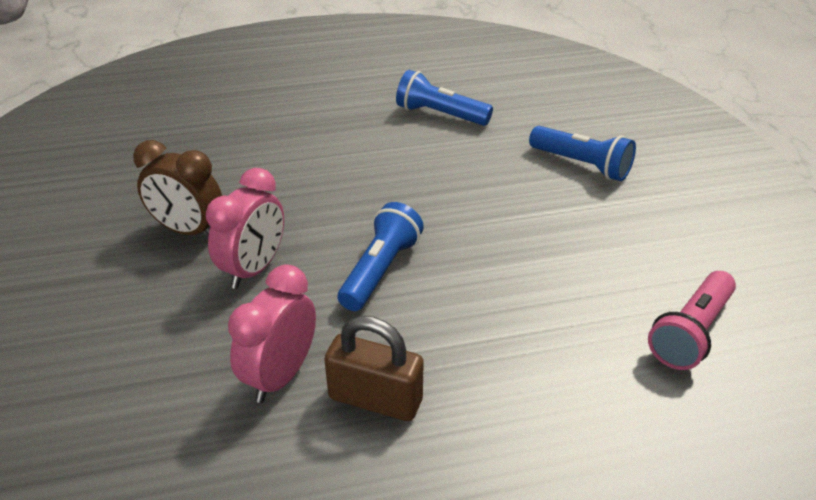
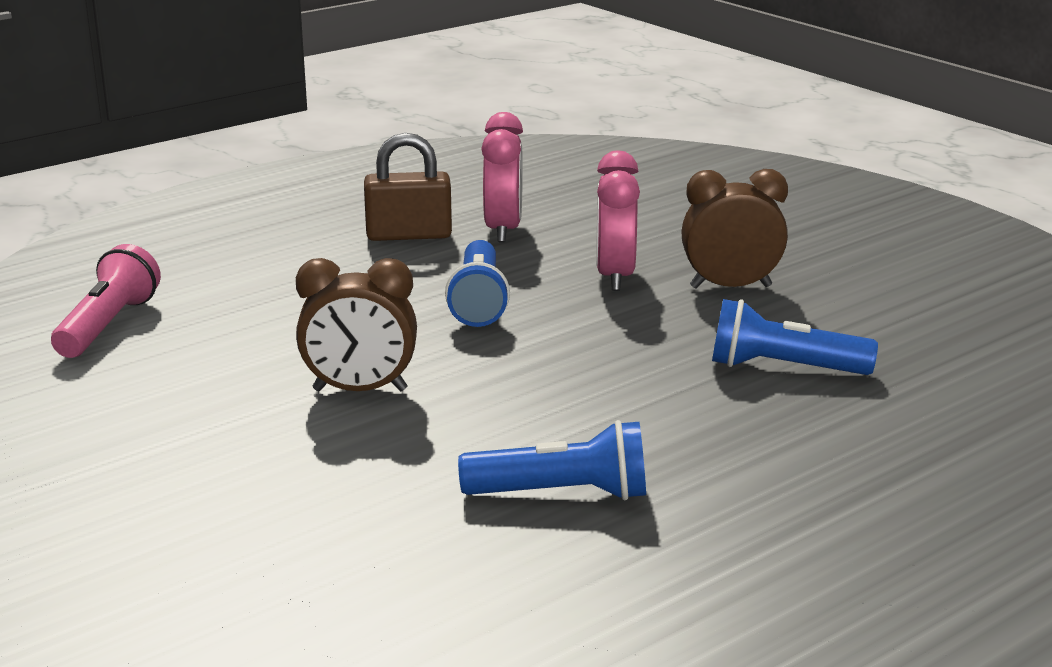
camera: 155 degrees right, 15 degrees down
blue flashlight [529,126,636,181] -> blue flashlight moved to [712,299,878,375]
none -> brown clock [296,258,417,391]

